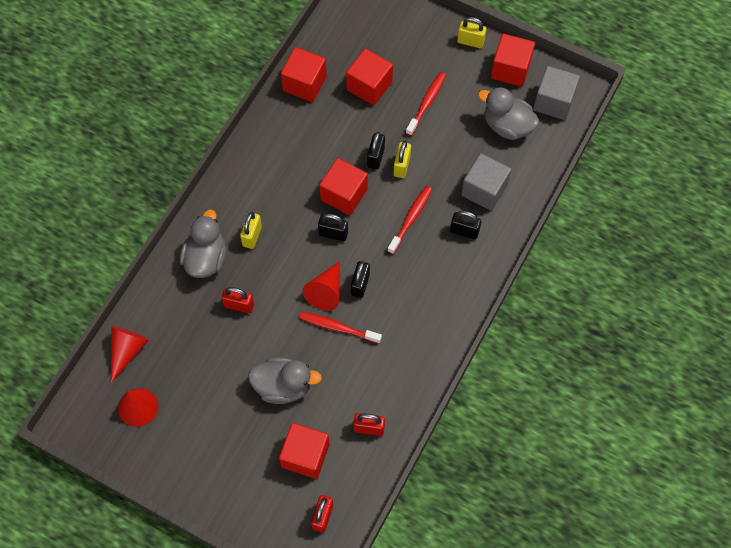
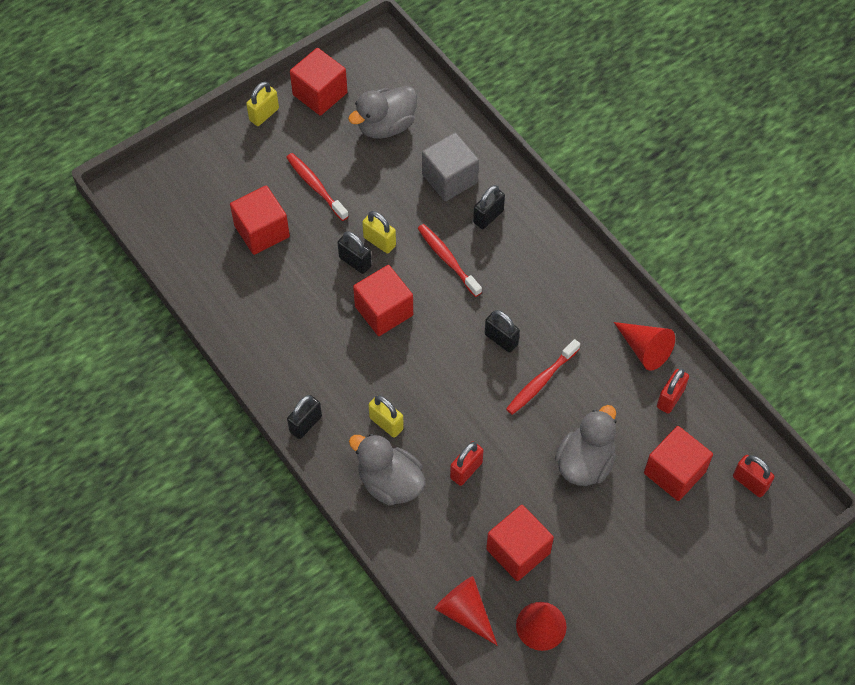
camera: 65 degrees left, 5 degrees down
red cube [281,47,327,102] -> red cube moved to [486,505,554,581]
red cone [303,261,340,311] -> red cone moved to [614,322,675,371]
black padlock [318,214,348,241] -> black padlock moved to [287,395,322,439]
grey cube [533,66,580,120] -> none

